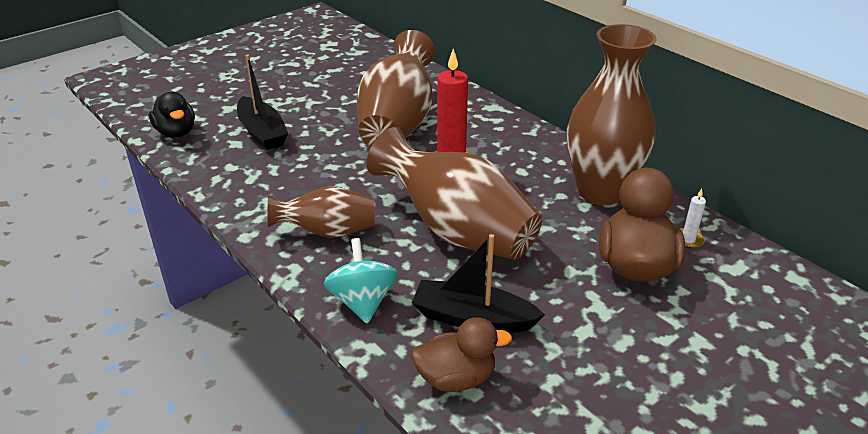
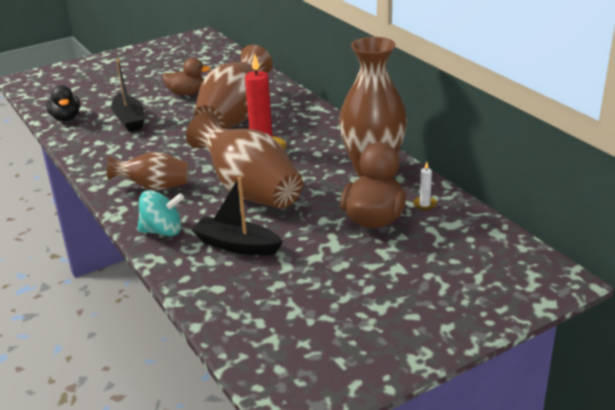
camera: 10 degrees right, 5 degrees down
turquoise spinning top [324,238,398,323] -> turquoise spinning top turned 90 degrees clockwise [137,190,184,236]
brown duck [411,317,512,392] -> brown duck moved to [162,58,211,95]

